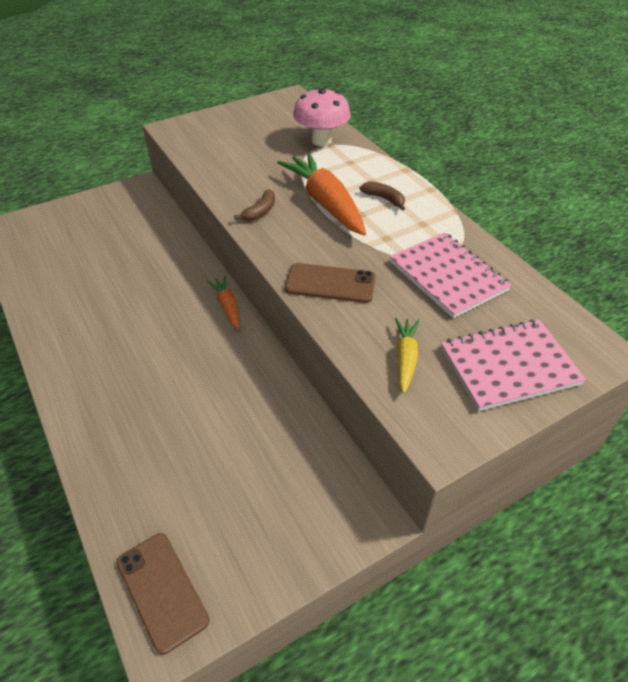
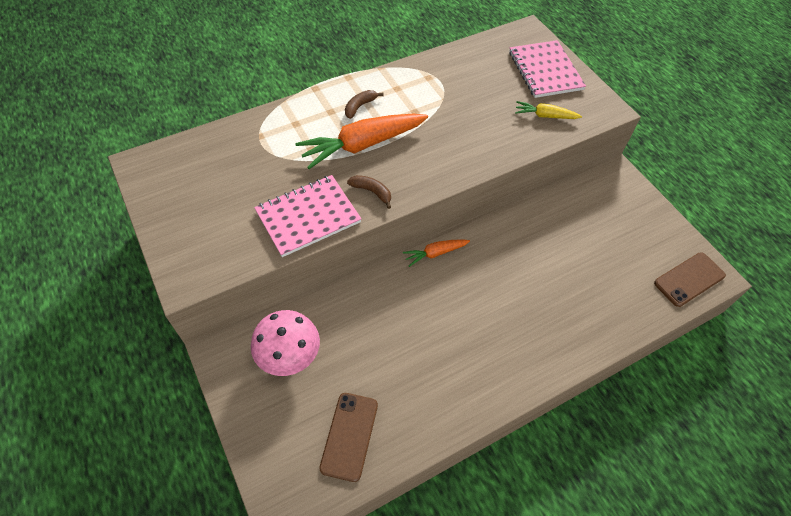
camera: 90 degrees left, 10 degrees up
brown phone [285,263,376,303] -> brown phone moved to [319,393,378,482]
pink mushroom [293,87,351,146] -> pink mushroom moved to [251,310,320,376]
pink notebook [389,232,512,318] -> pink notebook moved to [254,175,361,257]

